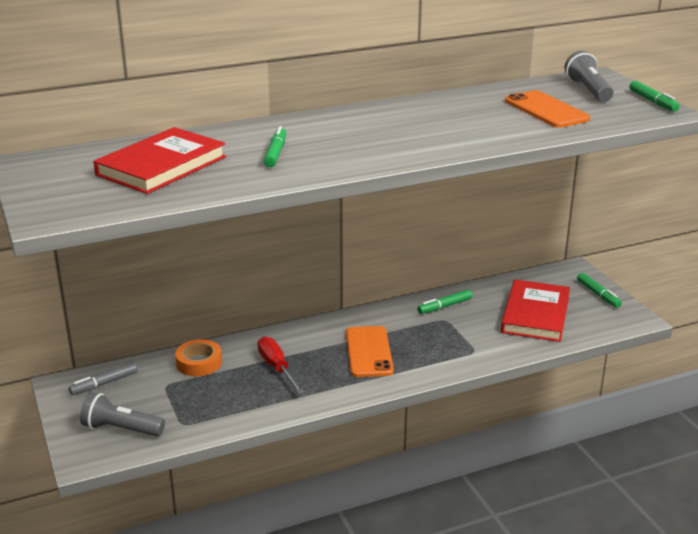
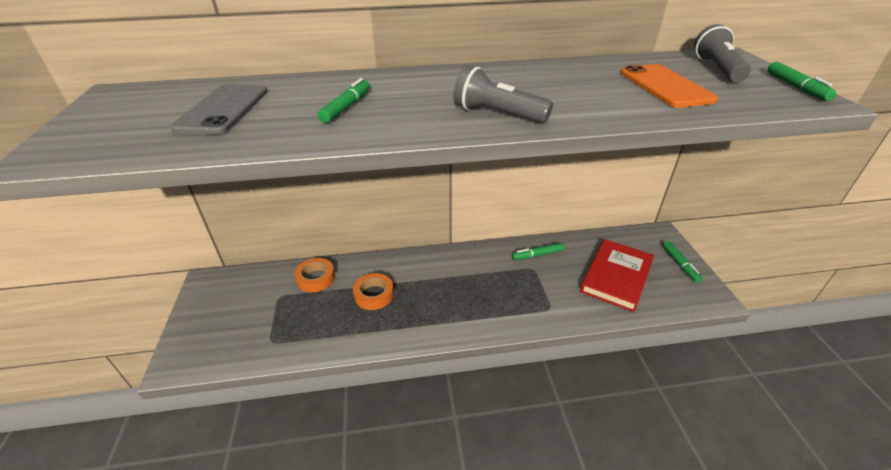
camera: 15 degrees right, 10 degrees up
grey marker [69,362,137,395] -> none
grey flashlight [80,393,165,437] -> grey flashlight moved to [453,66,553,123]
red book [93,127,226,194] -> grey phone [171,84,267,135]
red screwdriver [257,336,305,394] -> orange tape [353,273,394,310]
orange phone [346,326,394,377] -> none

